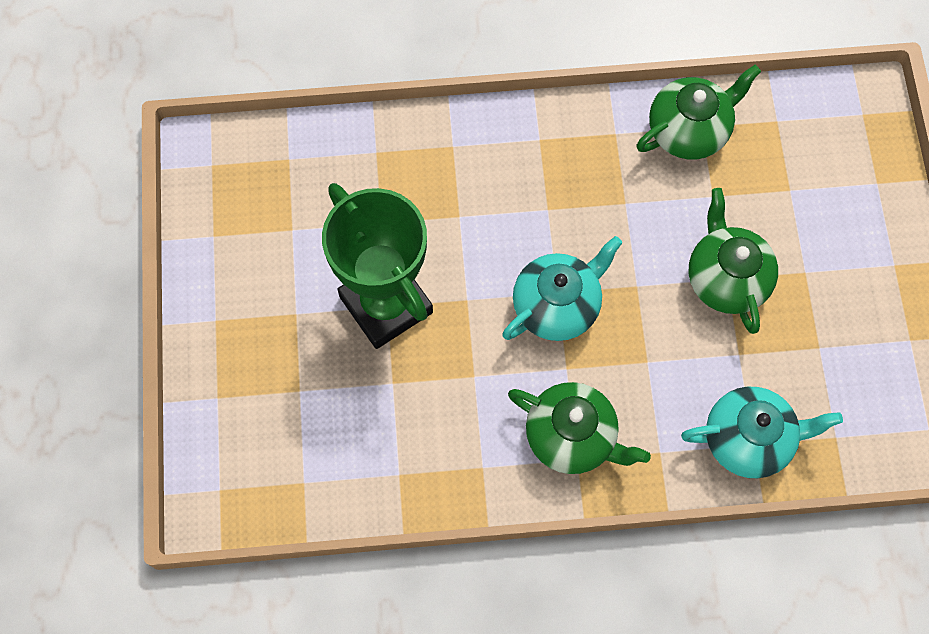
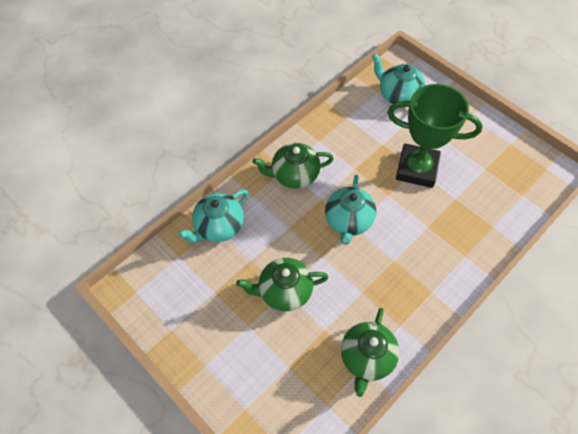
camera: 140 degrees right, 10 degrees down
green teapot [688,188,778,334] -> green teapot turned 135 degrees clockwise [236,258,329,311]
none -> turquoise teapot [372,53,425,104]

